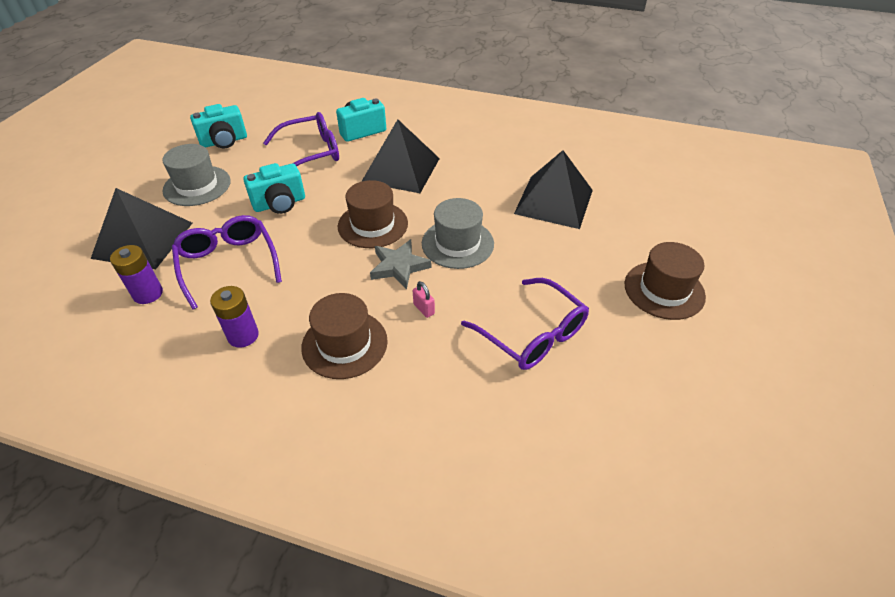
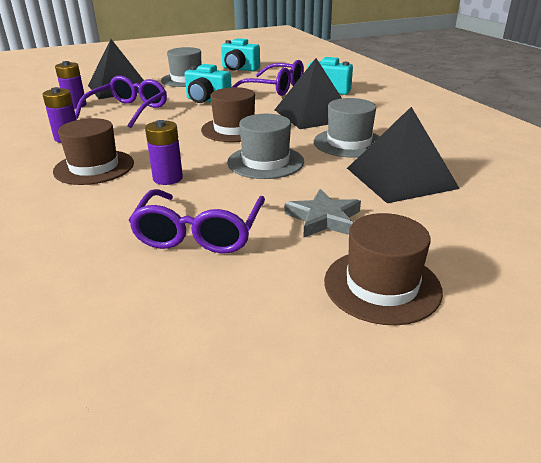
camera: 50 degrees right, 15 degrees down
grey star [370,239,432,289] -> grey star moved to [285,189,361,238]
pink padlock [413,281,435,318] -> purple battery [145,120,183,185]
none -> grey hat [314,98,380,158]

